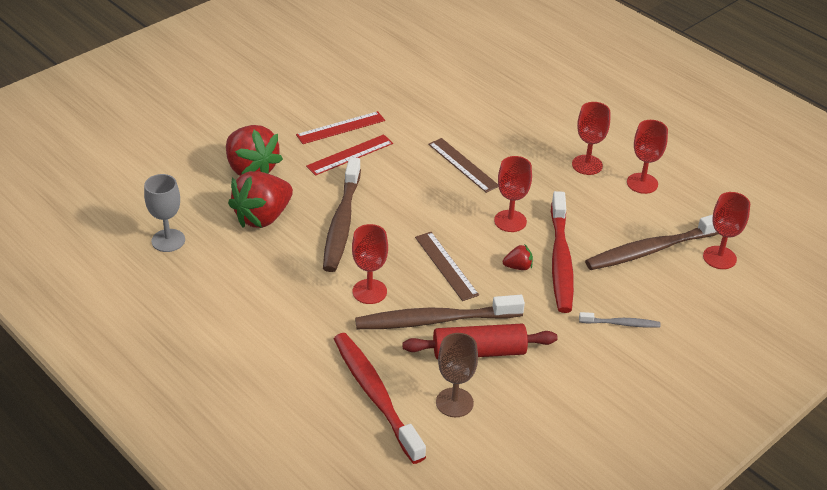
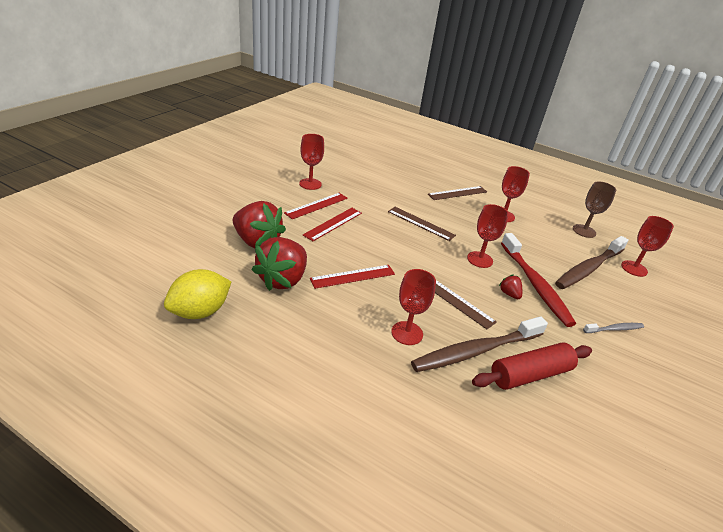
camera: 20 degrees left, 5 degrees down
grey goblet [144,174,185,252] -> yellow lemon [164,269,232,319]
brown toothbrush [323,157,361,272] -> red ruler [310,265,395,289]
red toothbrush [334,333,426,464] -> none
brown goblet [436,333,478,417] -> brown goblet moved to [573,181,616,238]
red strawberry [503,244,533,270] -> red strawberry turned 90 degrees counterclockwise [499,275,522,299]
red goblet [627,120,668,194] -> red goblet moved to [299,134,324,190]
none -> brown ruler [428,186,487,200]

